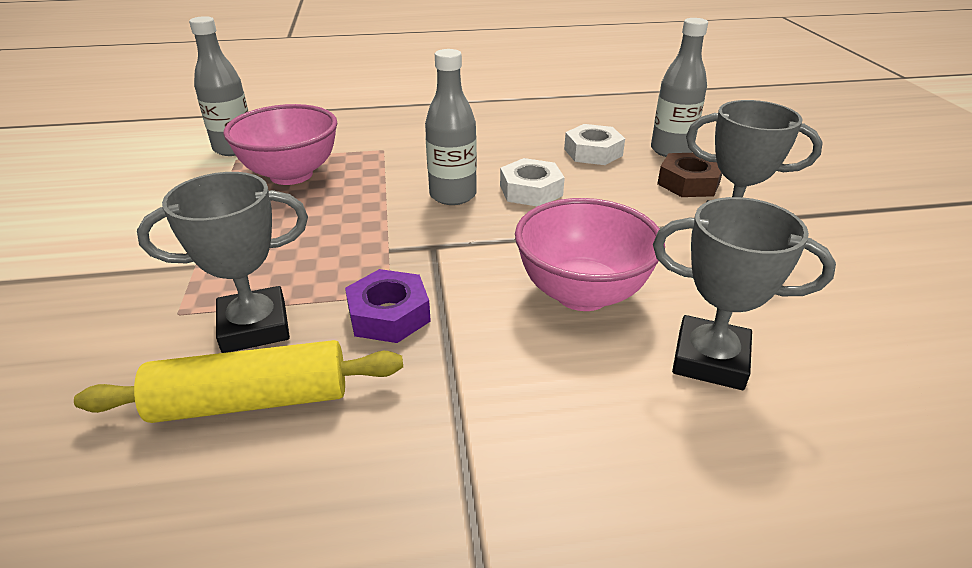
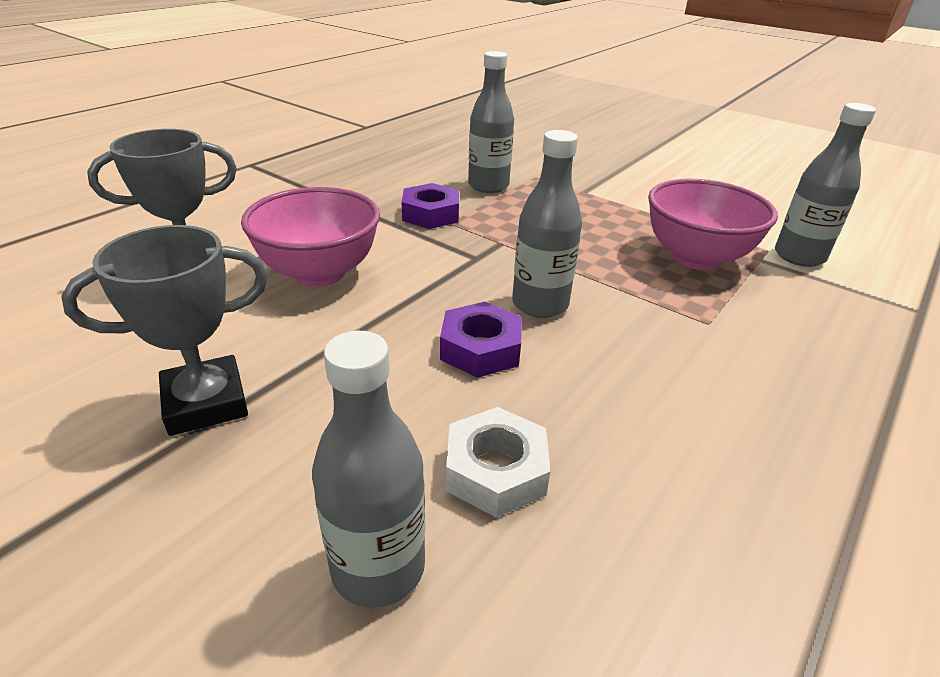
camera: 135 degrees right, 0 degrees up
yellow rolling pin [74,340,403,423] -> none
grey trophy [137,172,308,353] -> grey bottle [468,51,514,193]
white nut [500,158,565,206] -> purple nut [440,302,522,378]
brown nut [657,153,722,197] -> none

